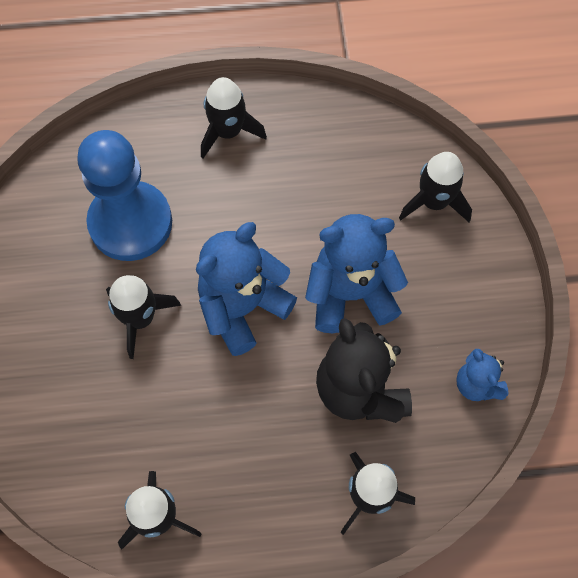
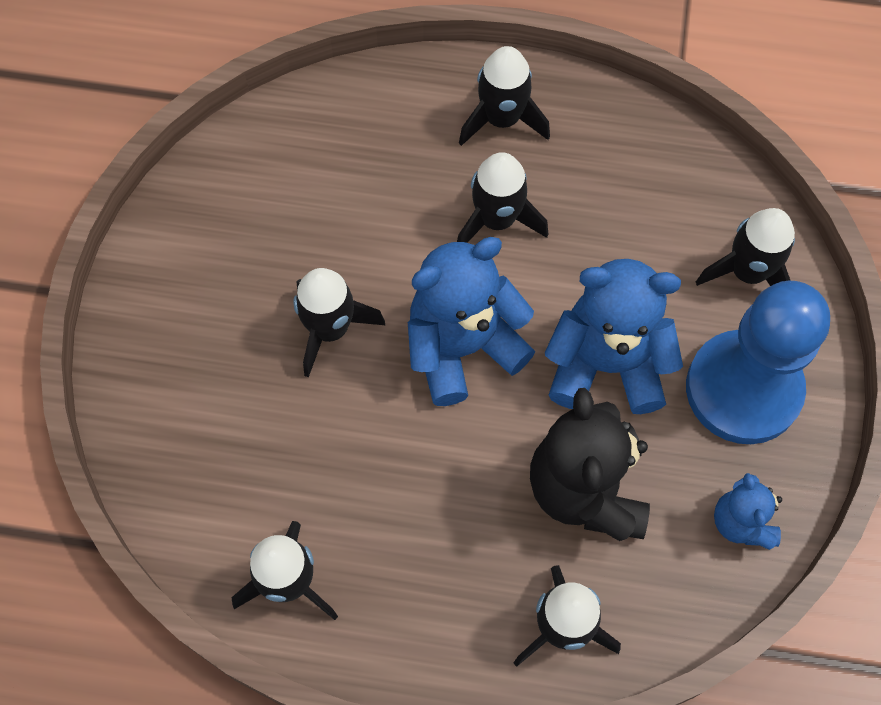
camera: 15 degrees right, 0 degrees up
blue pawn [77,130,172,261] -> blue pawn moved to [686,281,830,444]
none -> black rocket [457,152,548,243]

